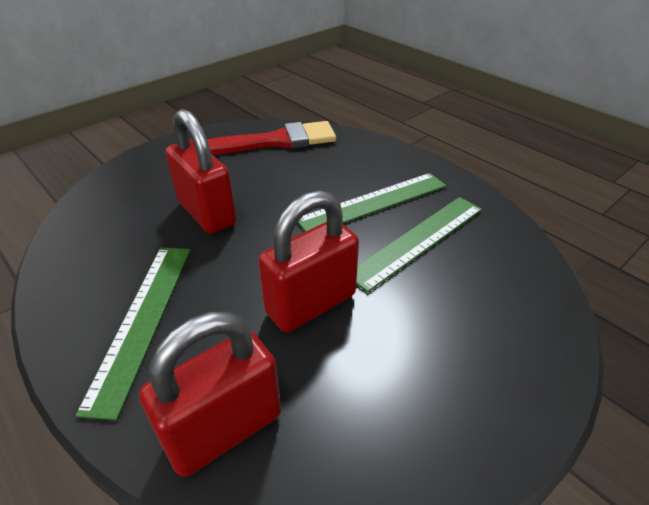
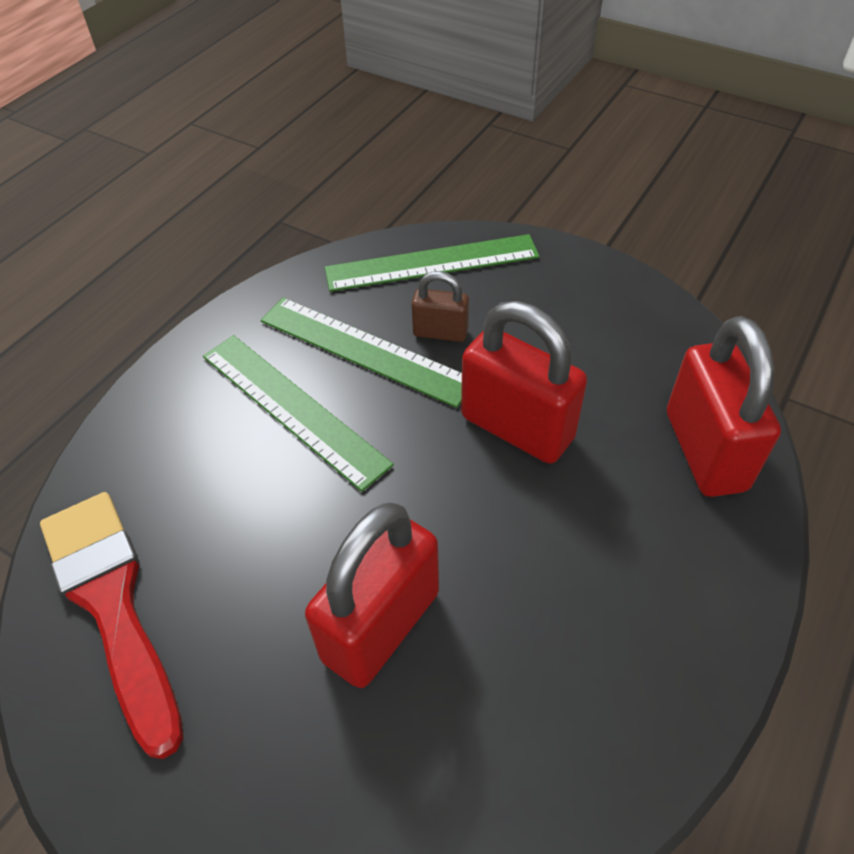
camera: 105 degrees left, 10 degrees up
green ruler [75,247,190,420] -> green ruler moved to [325,234,540,292]
red padlock [139,312,281,477] -> red padlock turned 45 degrees clockwise [667,316,781,497]
none -> brown padlock [411,271,469,342]

